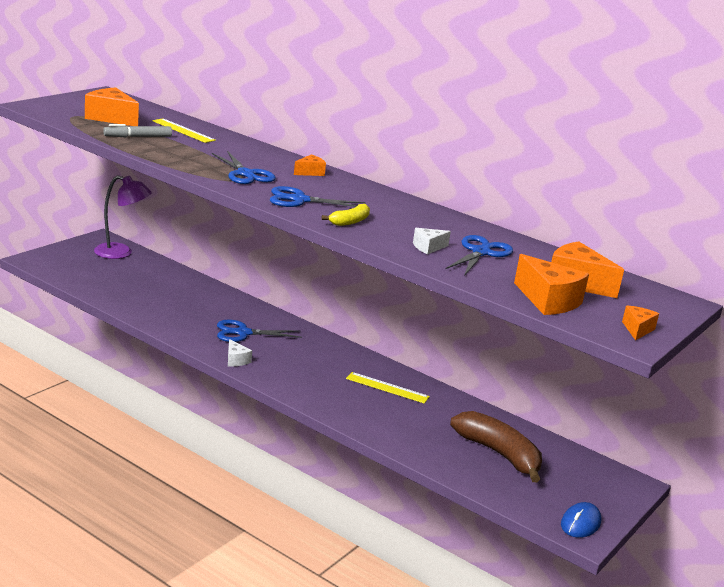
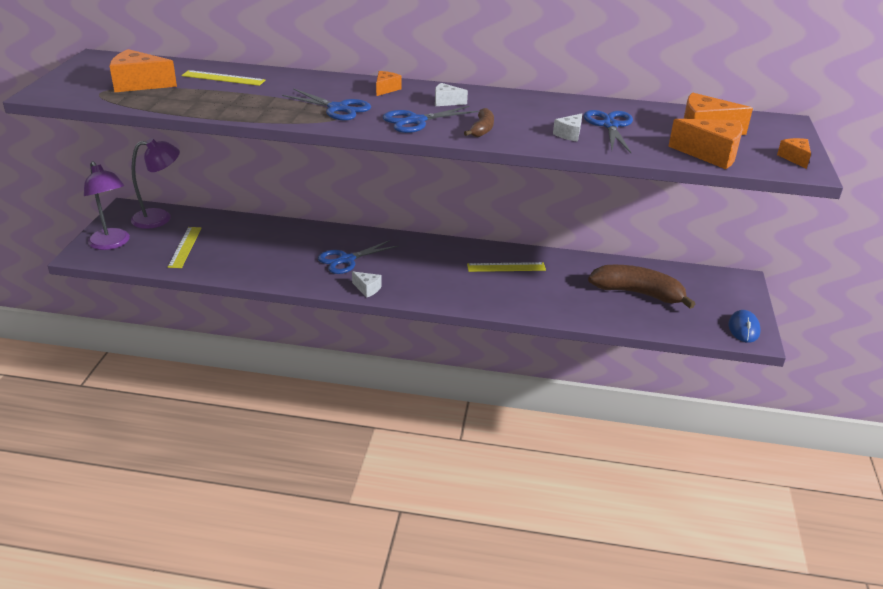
camera: 25 degrees left, 10 degrees up
grey marker [103,124,172,137] -> none
yellow banana [322,204,370,226] -> brown banana [464,108,494,137]
none -> purple lamp [84,161,130,250]
none -> yellow ruler [168,227,202,268]
none -> white cheese [435,83,468,106]

